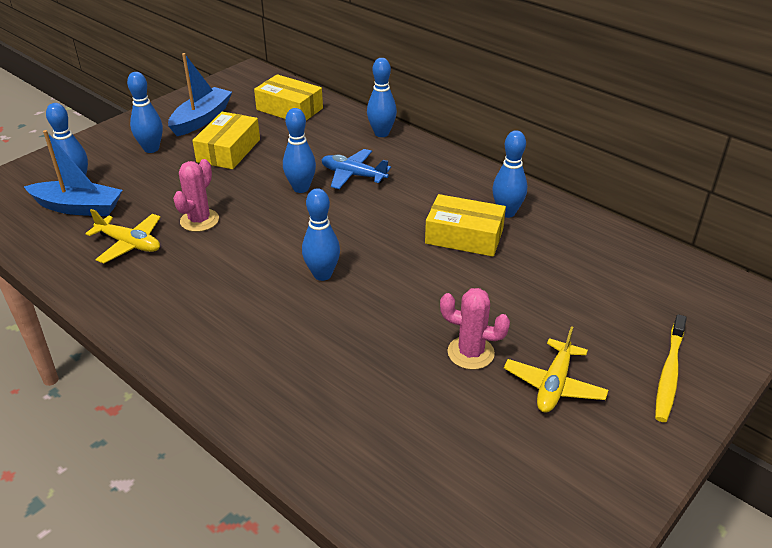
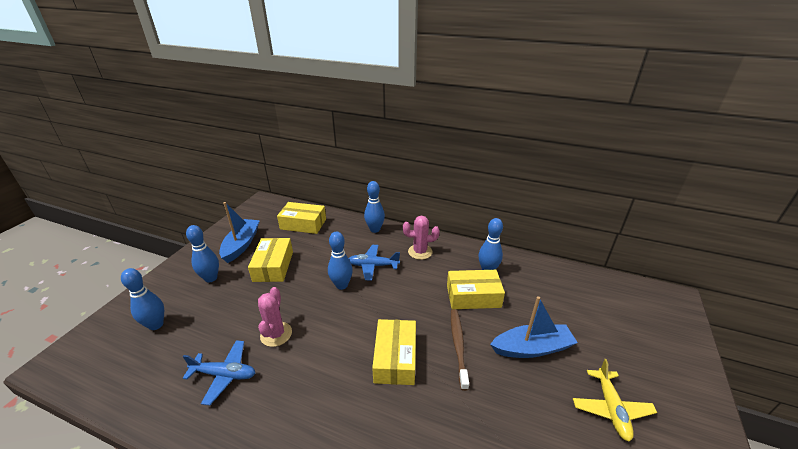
camera: 20 degrees left, 5 degrees down
blue boat [24,130,123,216] -> blue boat moved to [490,296,578,358]
yellow plane [85,209,161,263] -> blue plane [183,340,255,405]
blue bowling pin [302,188,340,281] -> yellow box [372,319,416,385]
pink cactus [440,288,510,370] -> pink cactus moved to [403,216,440,260]
yellow toothbrush [655,314,687,422] -> none
none -> brown toothbrush [451,309,469,391]

